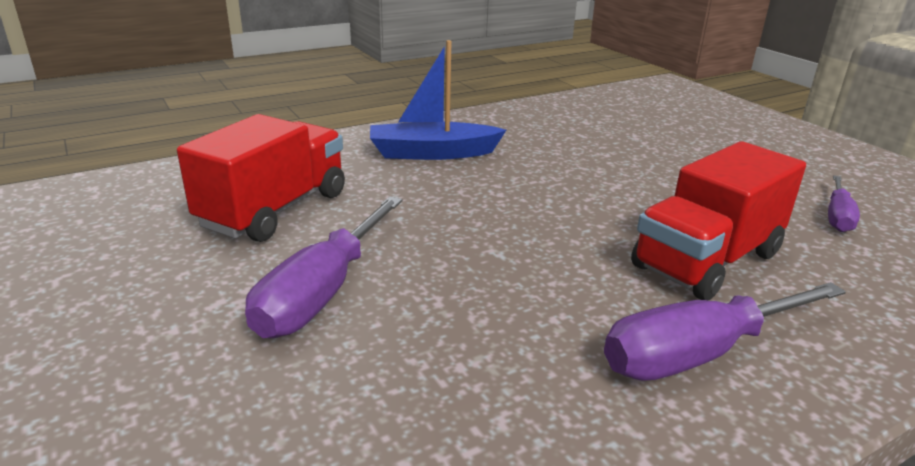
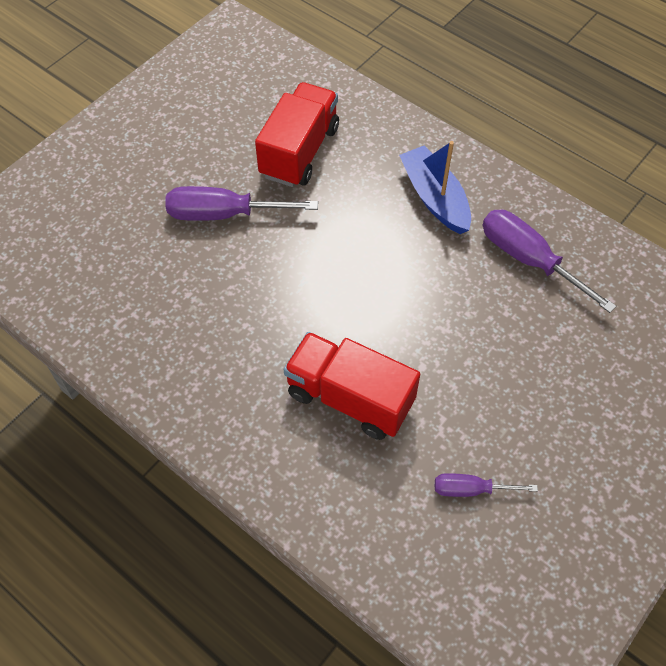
camera: 70 degrees right, 30 degrees up
red truck [177,114,345,242] -> red truck turned 75 degrees counterclockwise [255,82,339,187]
purple screwdriver [604,282,846,381] -> purple screwdriver moved to [483,210,616,313]

